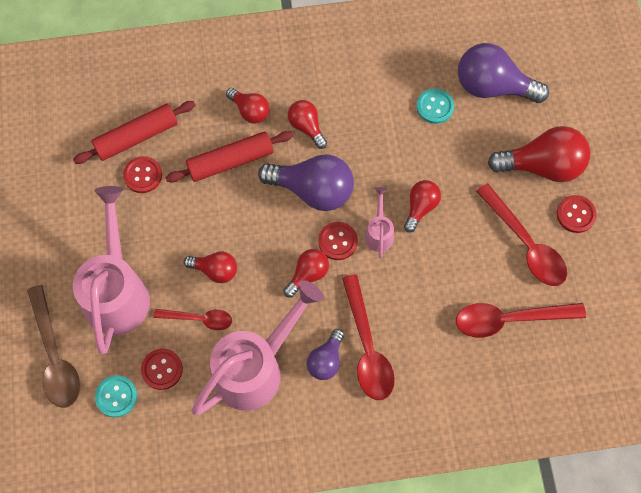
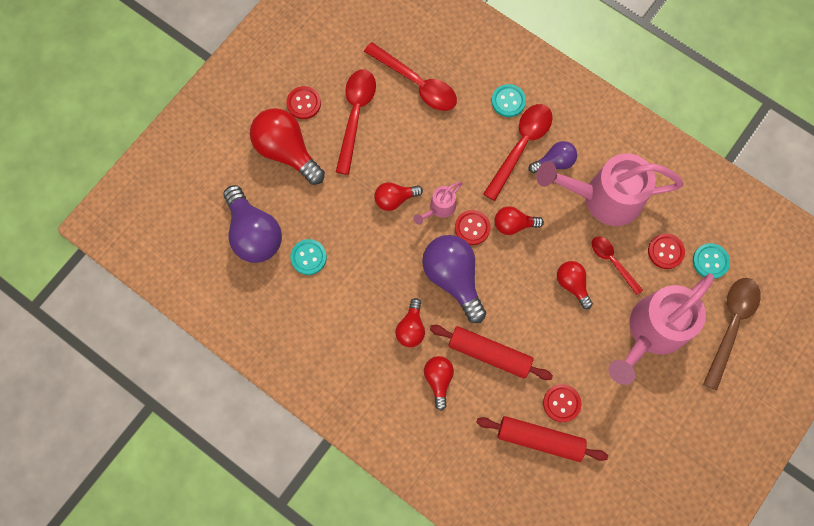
camera: 135 degrees left, 5 degrees up
none -> turquoise button [492,84,526,117]

